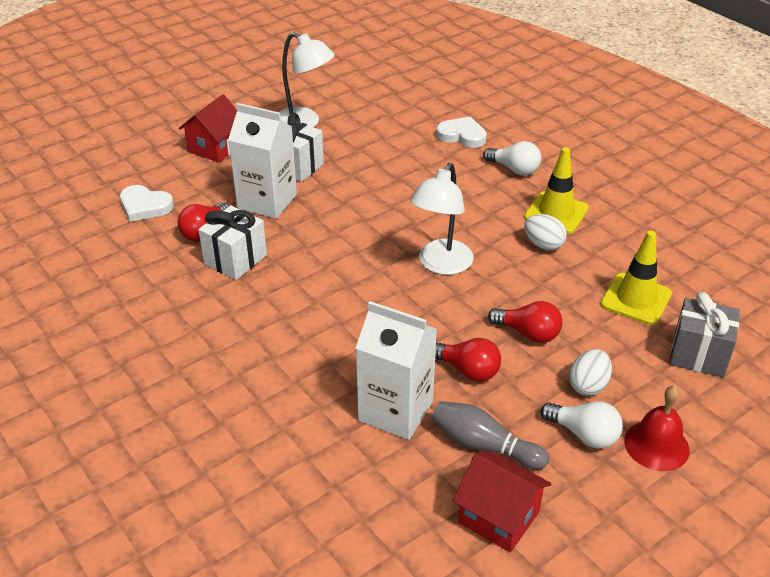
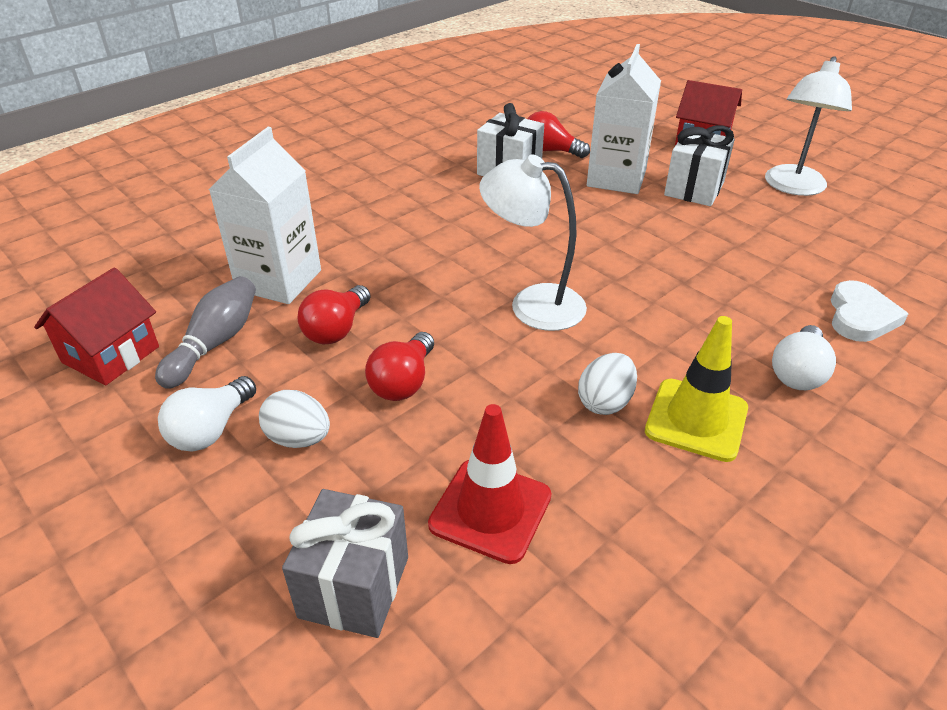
camera: 85 degrees right, 0 degrees up
white heart [120,185,174,222] -> none
yellow traffic cone [600,231,672,325] -> red traffic cone [428,404,551,564]
red bell [624,386,690,471] -> none

